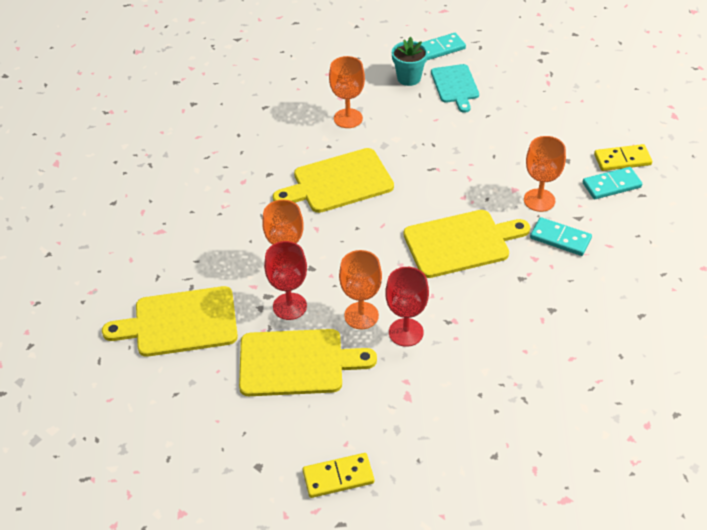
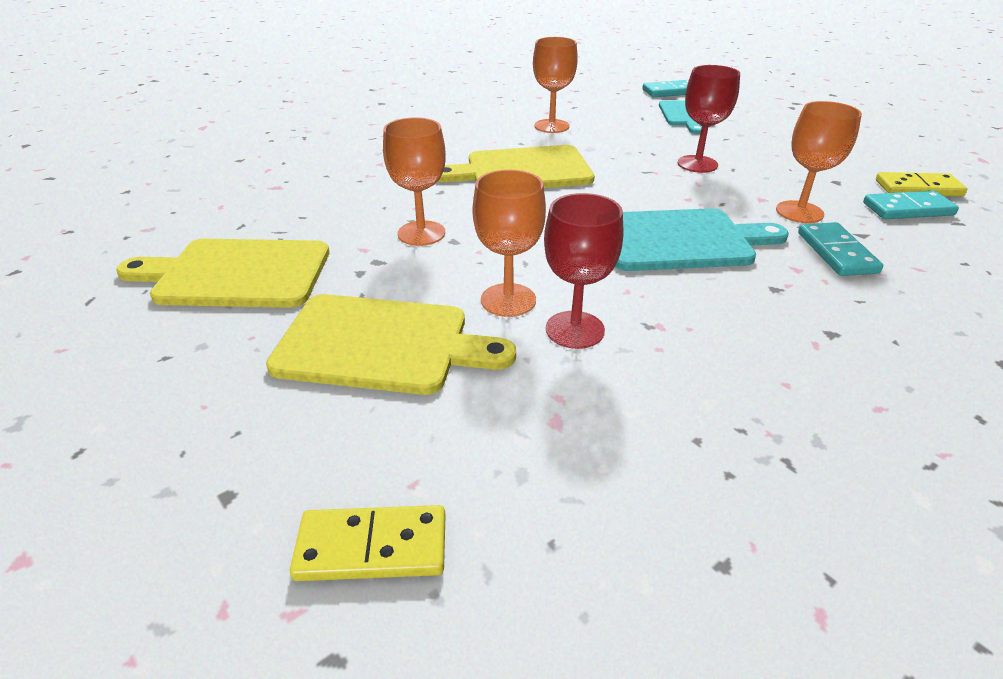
camera: 10 degrees right, 10 degrees down
red goblet [264,241,307,320] -> red goblet moved to [678,65,740,173]
turquoise flower pot [392,37,428,86] -> none
yellow cutting board [403,210,530,278] -> turquoise cutting board [615,208,789,271]
turquoise domino [530,217,592,256] -> turquoise domino turned 45 degrees clockwise [798,222,883,276]

